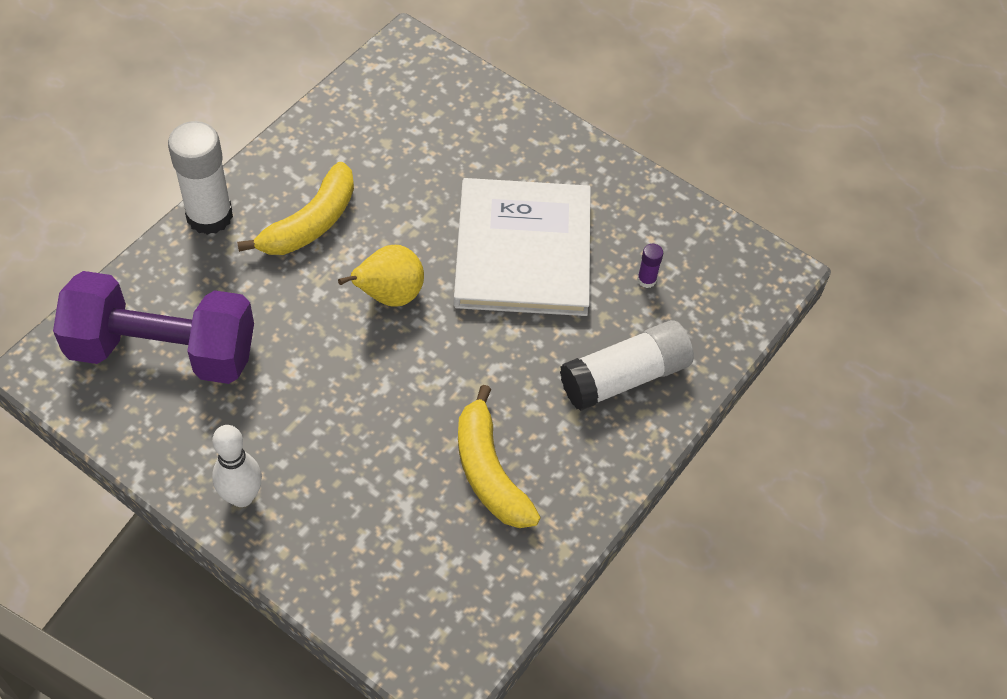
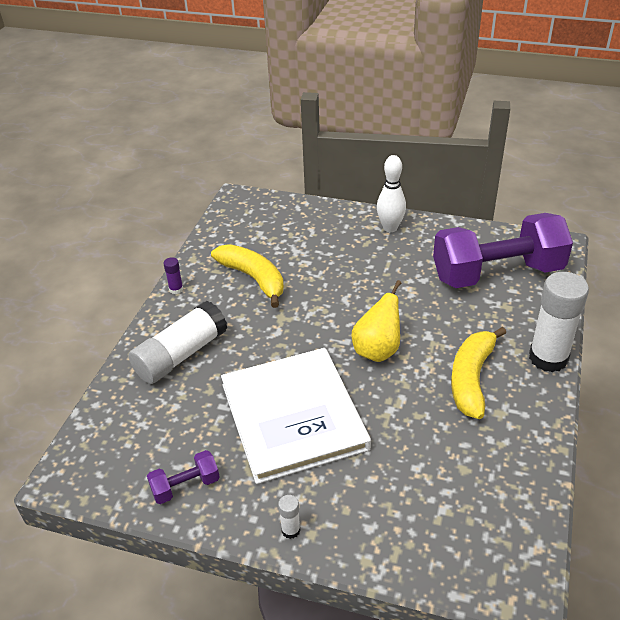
camera: 165 degrees right, 15 degrees down
purple glue stick [637,244,663,288] -> purple glue stick moved to [163,257,183,294]
none -> purple dumbbell [147,450,220,504]
none -> white glue stick [278,495,301,539]

